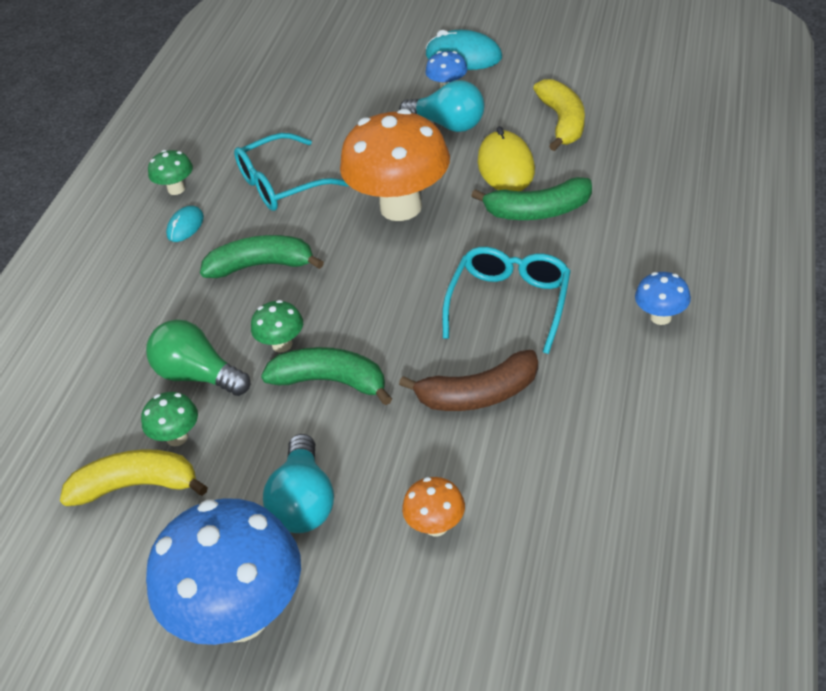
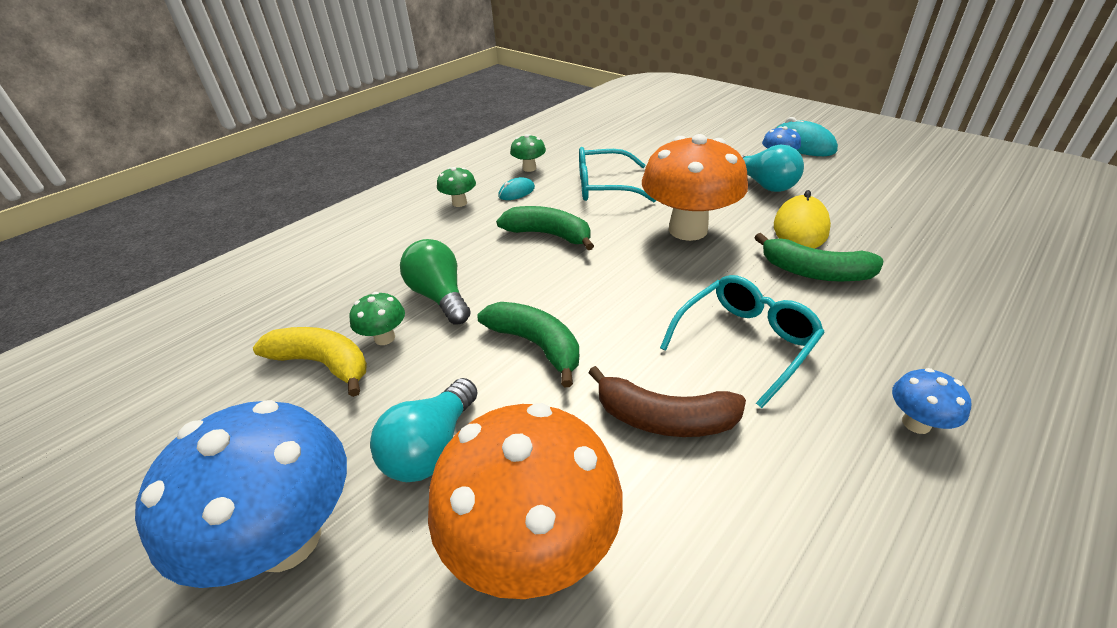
camera: 25 degrees right, 5 degrees down
green mushroom [251,300,303,352] -> green mushroom moved to [437,167,476,207]
orange mushroom [402,477,465,536] -> orange mushroom [428,403,623,599], size x2.29
yellow banana [533,79,585,151] -> none

